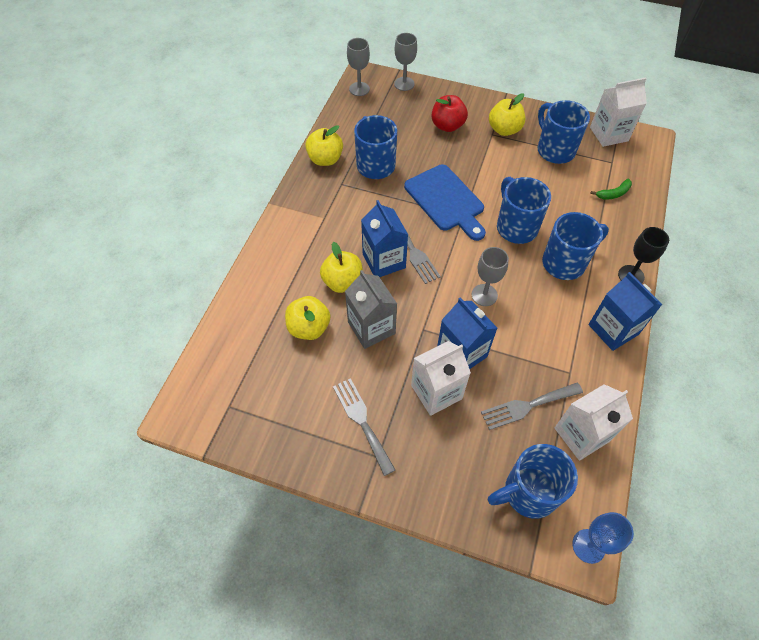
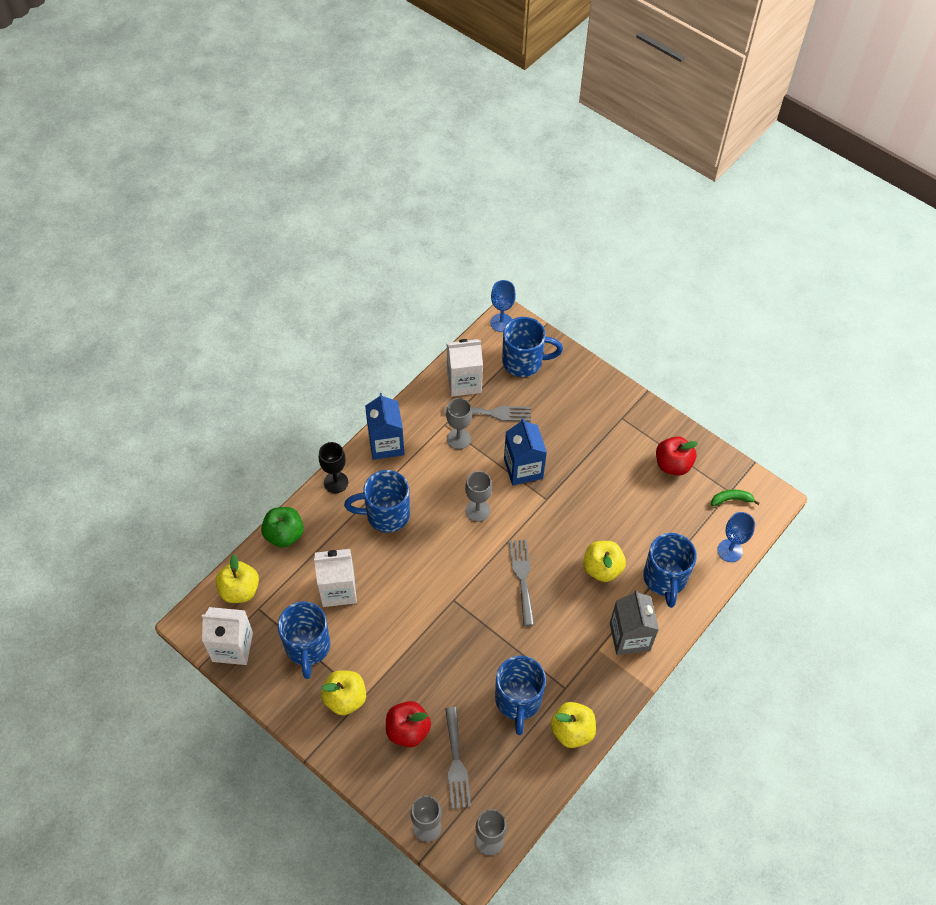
camera: 160 degrees left, 0 degrees up
yellow apple [285,296,330,340] -> yellow apple moved to [215,554,259,603]
grey fork [333,378,395,476] -> grey fork moved to [445,707,471,809]
grey carton [345,270,397,349] -> grey carton moved to [610,590,659,655]
blue carton [361,200,408,277] -> none
blue cutting board [404,164,486,241] -> none
white carton [411,341,471,416] -> white carton moved to [314,549,357,607]
blue mug [497,177,551,244] -> blue mug moved to [643,533,697,608]
green banana [590,179,632,199] -> green banana moved to [711,490,760,506]
none -> green apple [261,507,304,548]
none -> grey goblet [446,398,472,449]
none -> red apple [656,436,698,476]
none -> blue goblet [717,512,755,562]

